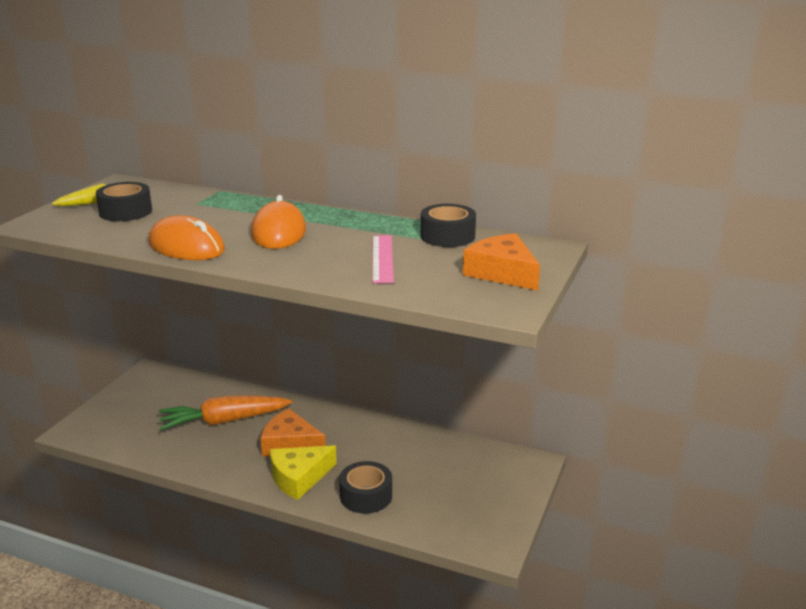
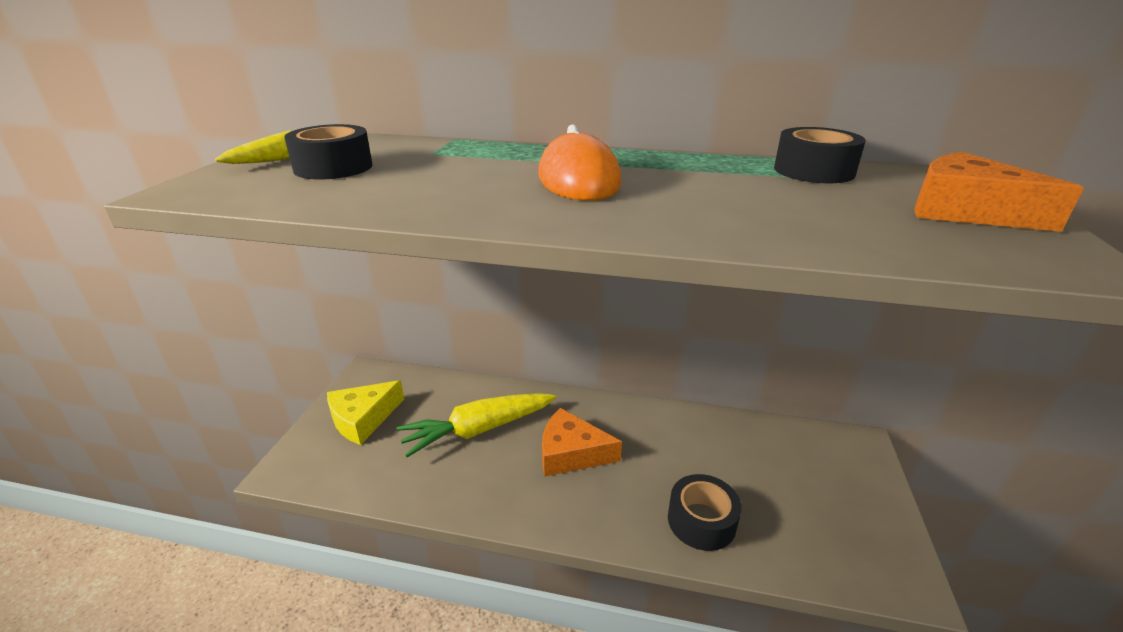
camera: 10 degrees left, 5 degrees up
orange mouse [148,215,225,260] -> none
orange carrot [159,395,292,430] -> yellow carrot [397,393,556,457]
yellow cheese [270,445,337,500] -> yellow cheese moved to [327,380,404,445]
pink ruler [373,235,394,283] -> none

